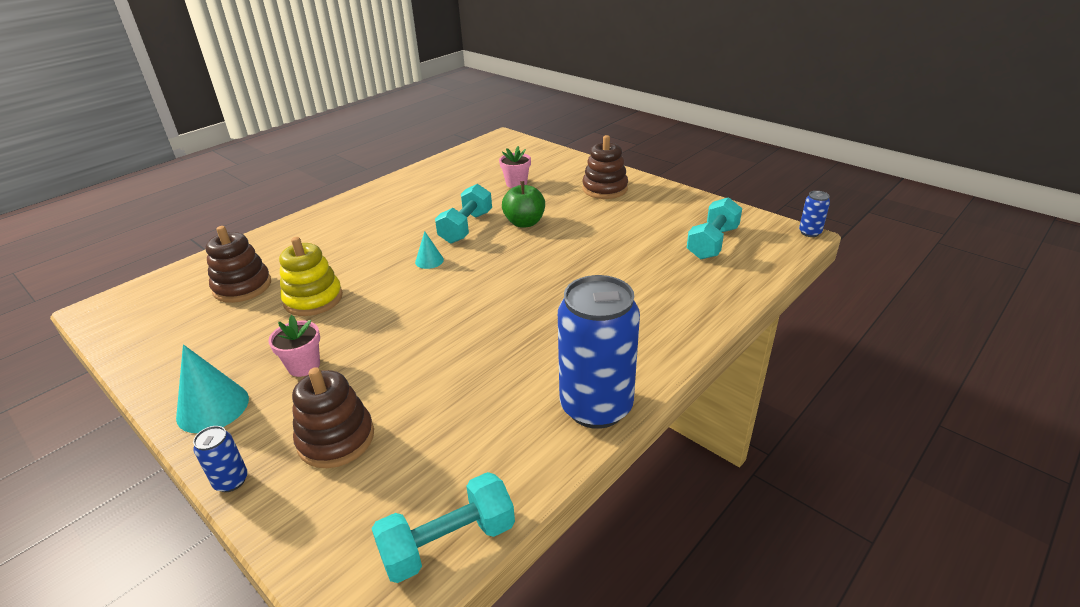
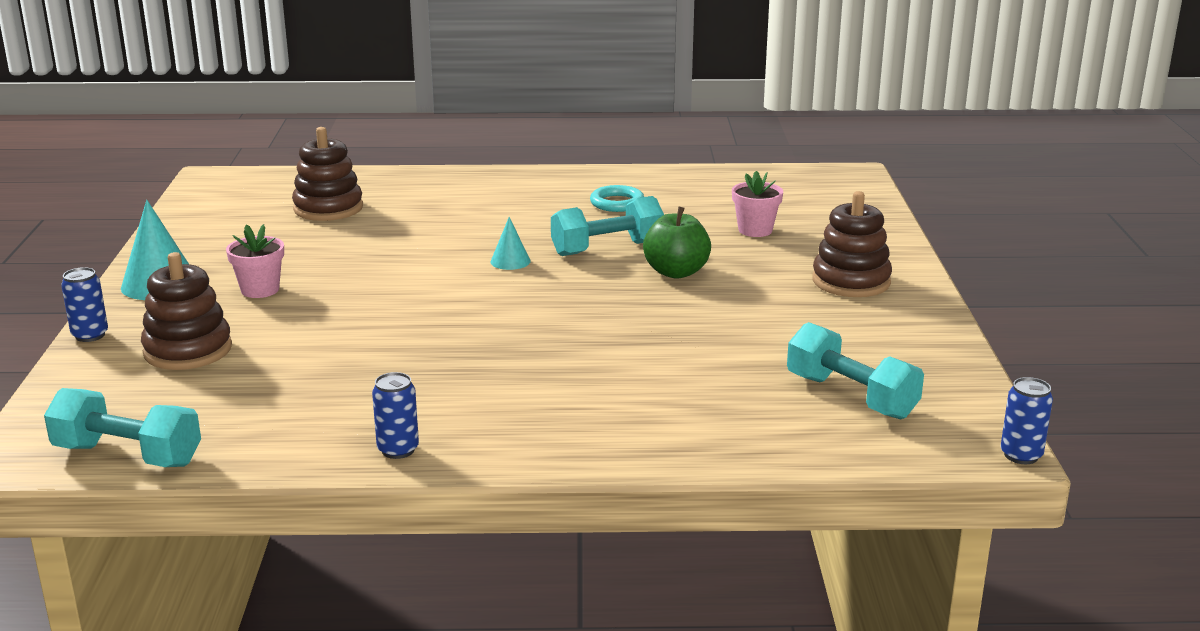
camera: 45 degrees right, 10 degrees down
yellow stacking toy [279,237,343,316] -> none
blue can [558,275,640,429] -> blue can [372,372,419,459], size x0.42
turquoise dumbbell [687,197,742,259] -> turquoise dumbbell turned 60 degrees clockwise [787,322,924,420]
none -> turquoise ring [590,185,644,212]

